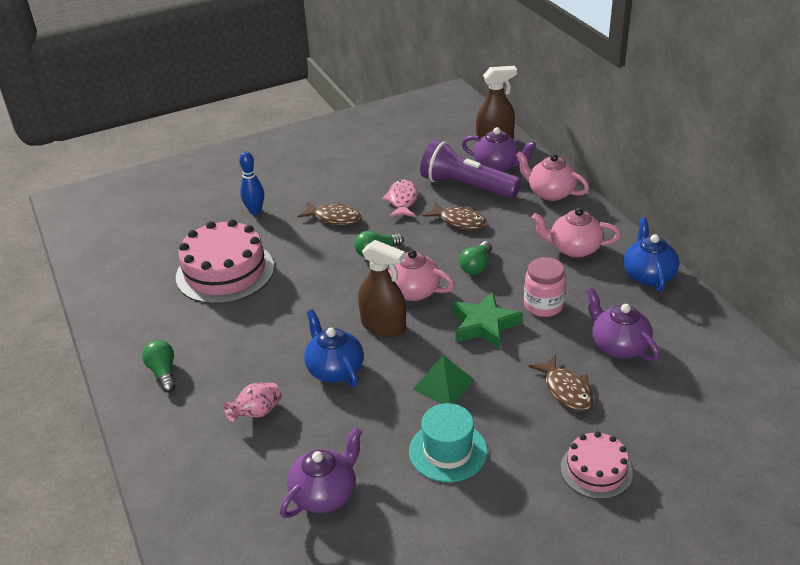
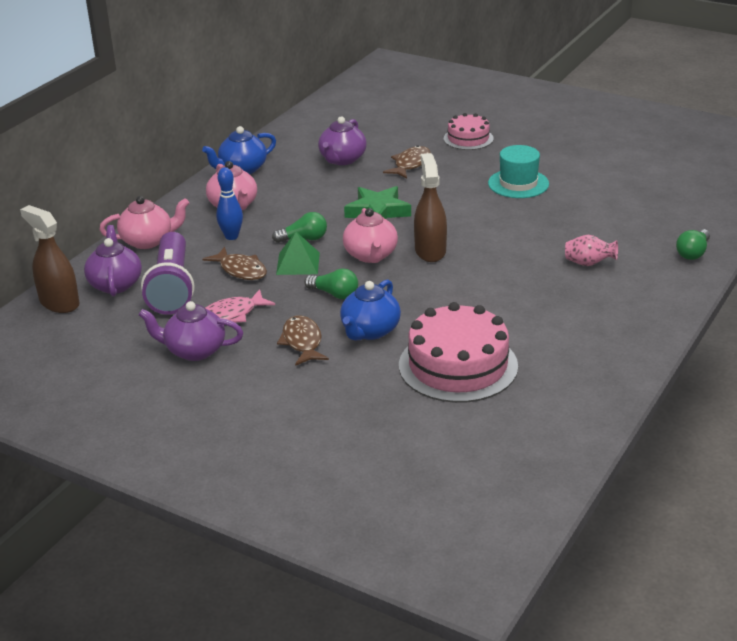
camera: 125 degrees left, 5 degrees down
green light bulb [142,340,176,392] -> green light bulb moved to [676,229,710,260]
blue bowling pin [239,151,264,215] -> blue bowling pin moved to [216,167,243,240]
purple teapot [279,427,362,518] -> purple teapot moved to [139,301,243,361]
blue teapot [304,309,364,387] -> blue teapot moved to [340,280,401,340]
green pyramid [413,355,474,404] -> green pyramid moved to [276,232,320,275]
brown fish [422,202,487,230] -> brown fish turned 135 degrees clockwise [203,247,267,280]
pink teapot [516,151,589,201] -> pink teapot turned 105 degrees counterclockwise [99,196,189,249]
pink jar [524,257,566,317] -> none

